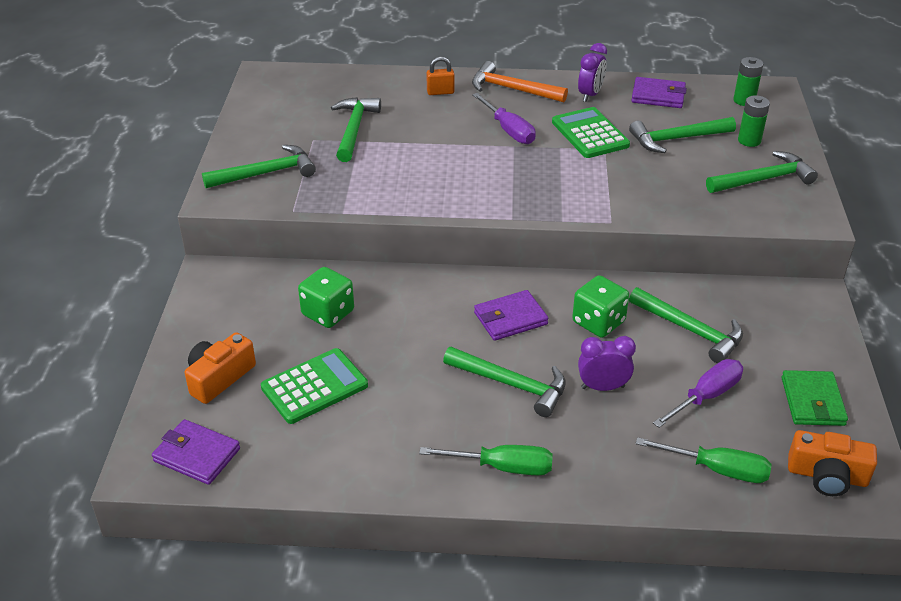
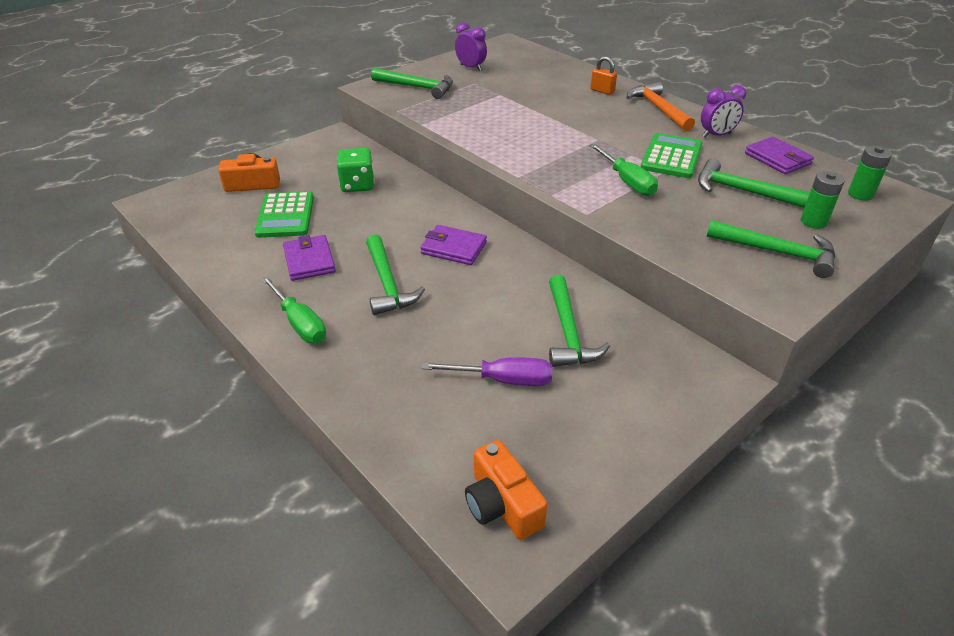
camera: 45 degrees right, 0 degrees up
purple wallet [152,419,240,485] -> purple wallet moved to [283,235,336,281]
green calculator [261,348,368,424] -> green calculator turned 75 degrees clockwise [255,191,314,238]
green hammer [331,97,381,162] -> none
purple screwdriver [472,93,536,144] -> none
green dice [572,275,629,338] -> none
purple clock [578,336,636,391] -> purple clock moved to [455,22,487,71]
green screwdriver [636,437,772,483] -> green screwdriver moved to [589,143,658,196]
green wallet [781,370,848,426] -> none

